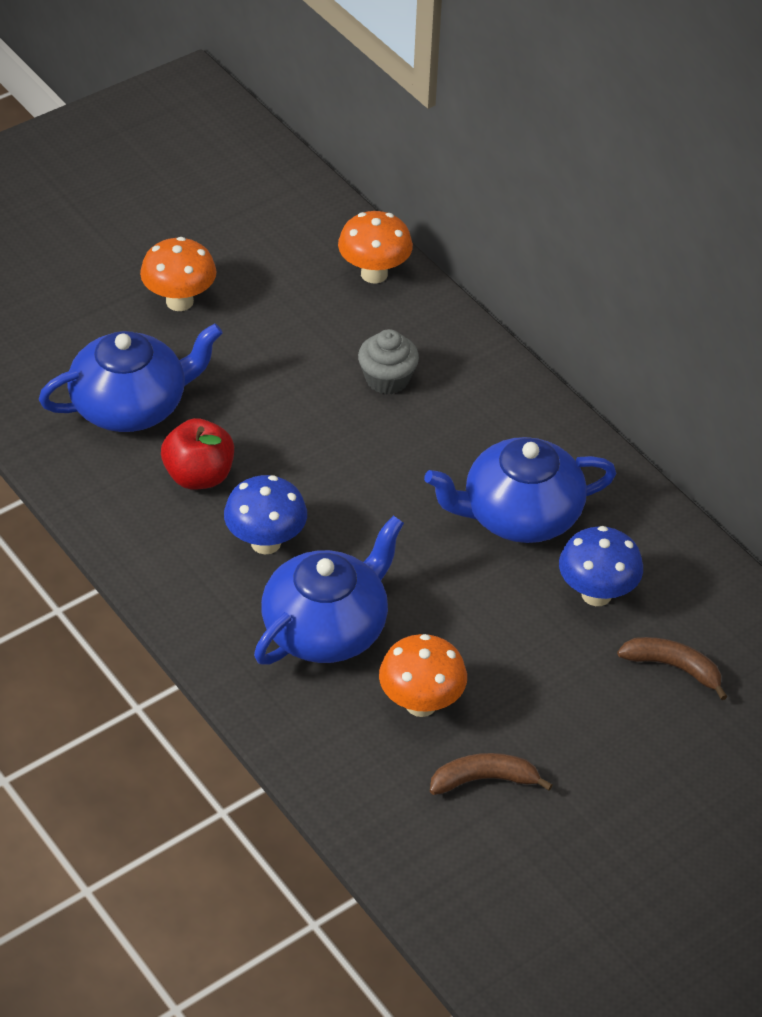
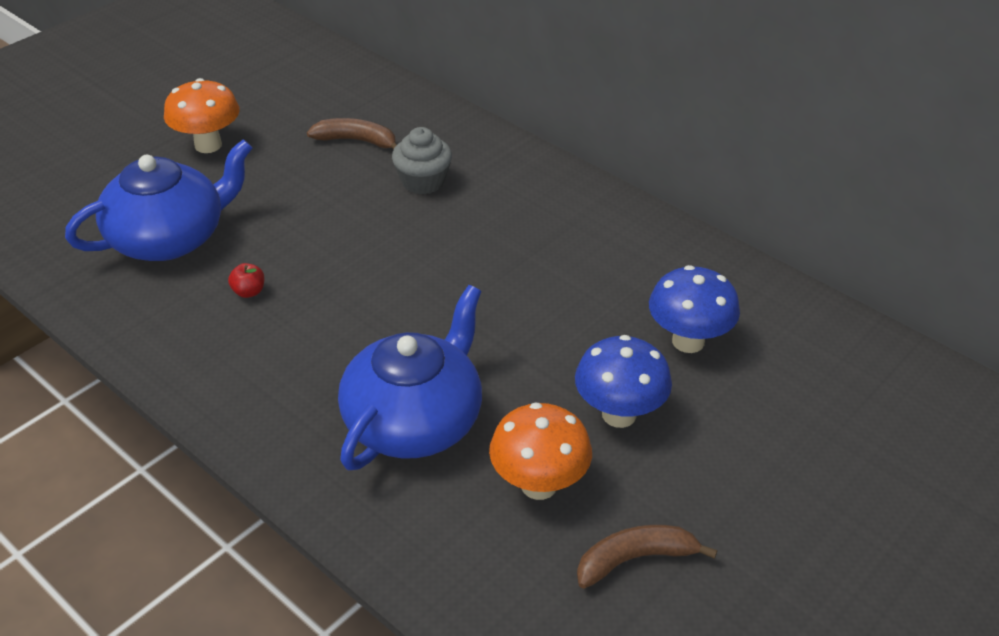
camera: 10 degrees left, 5 degrees down
red apple [161,418,234,490] -> red apple [228,263,264,298], size x0.46
blue mushroom [224,475,307,554] -> blue mushroom moved to [575,335,672,428]
orange mushroom [338,211,413,283] -> none
blue teapot [424,437,616,543] -> none
brown banana [617,637,728,700] -> brown banana moved to [307,118,397,149]

